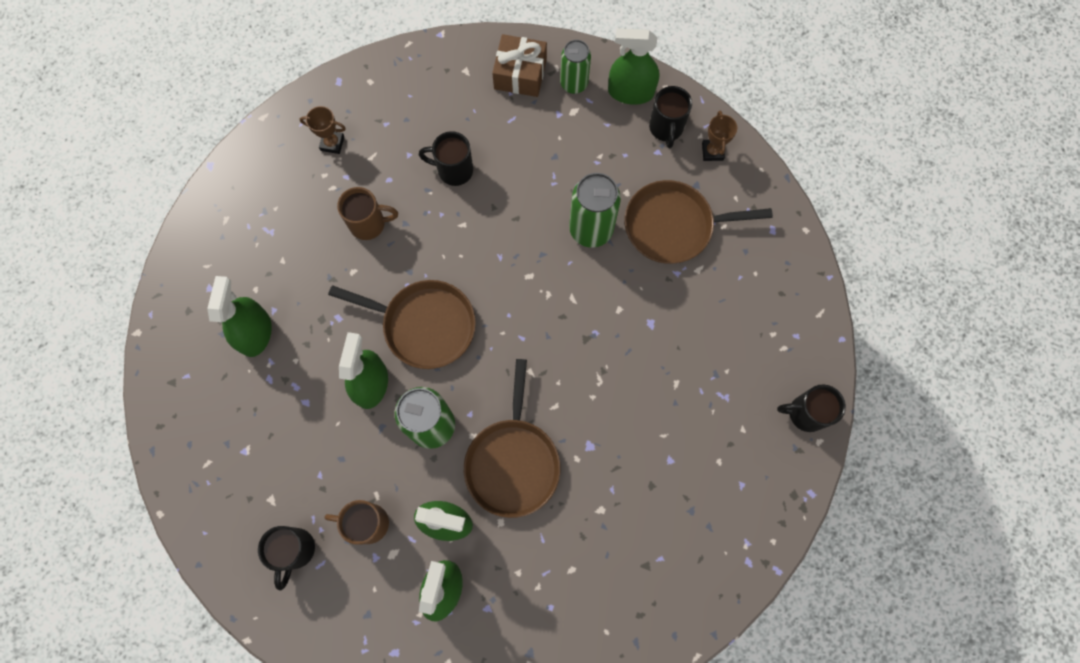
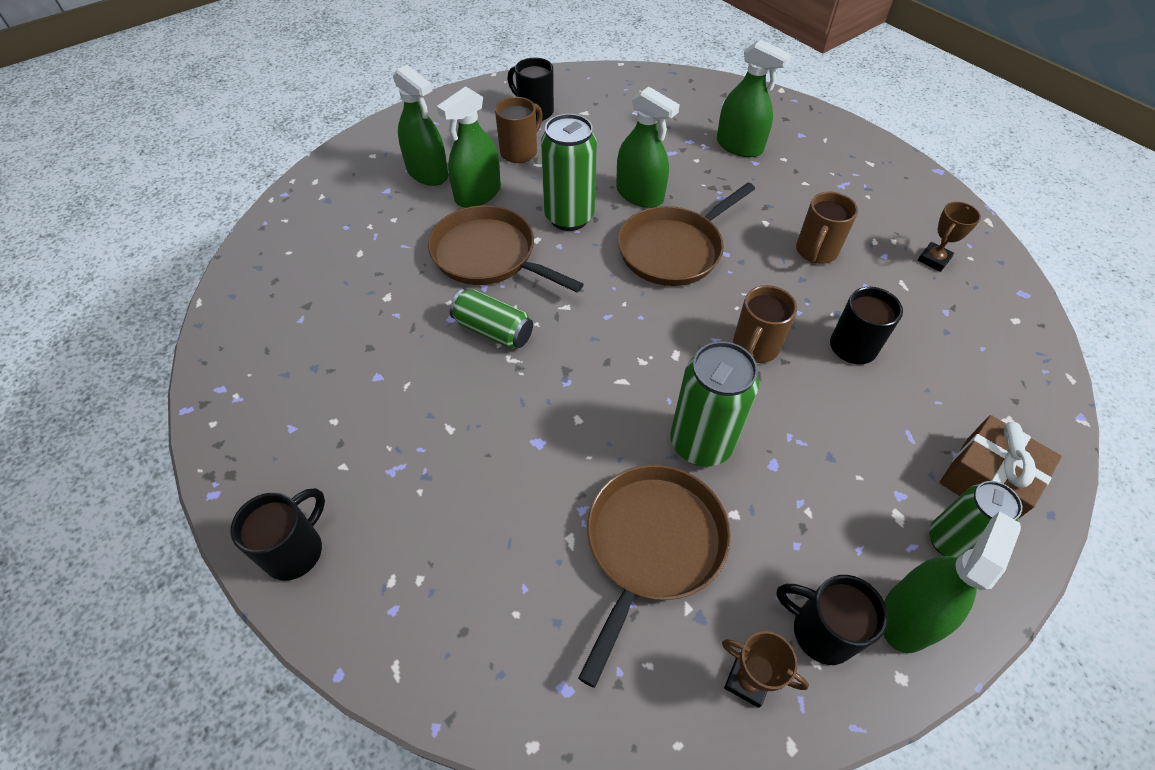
camera: 120 degrees right, 20 degrees down
none -> green can [450,289,533,349]
none -> brown mug [733,285,797,363]

